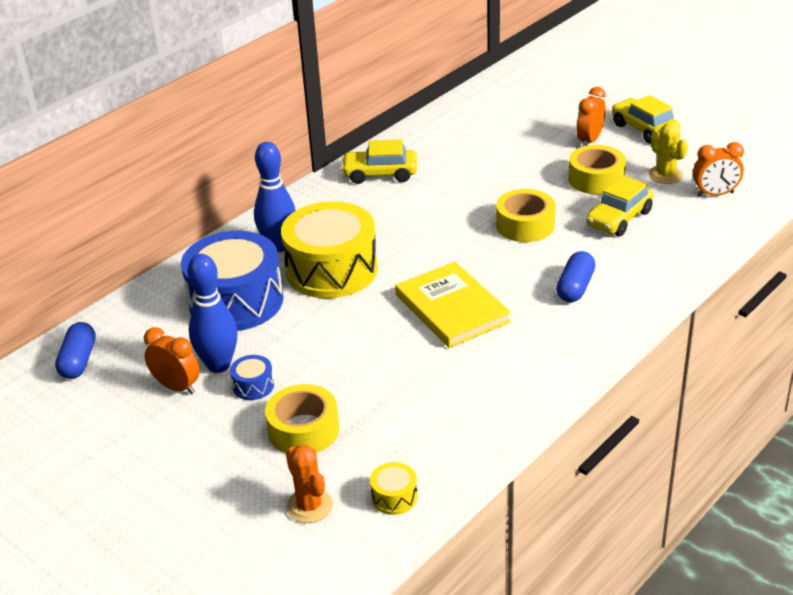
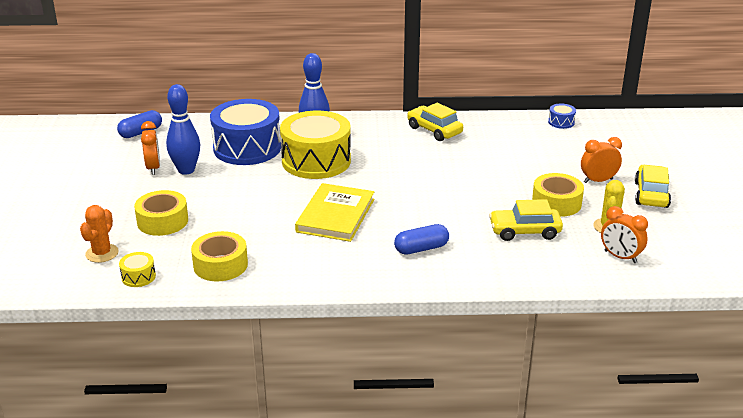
camera: 45 degrees right, 5 degrees down
blue drum [230,355,274,400] -> blue drum moved to [548,104,576,129]
yellow tape [496,189,556,242] -> yellow tape moved to [191,231,248,281]

